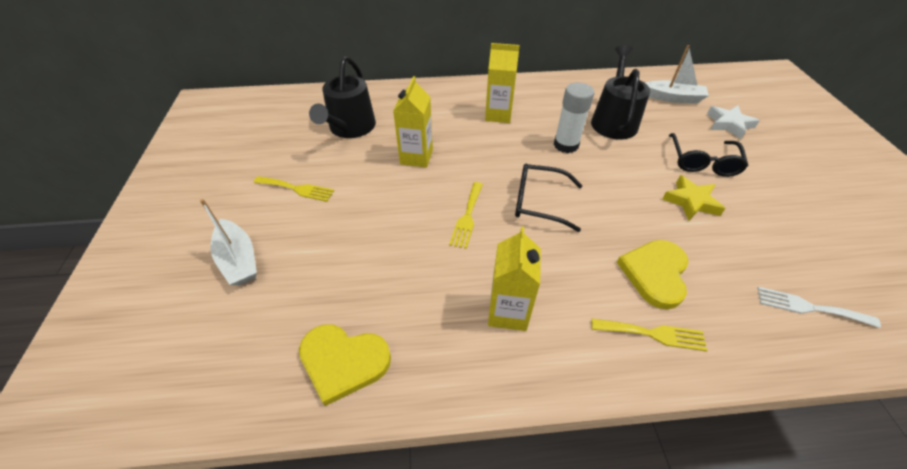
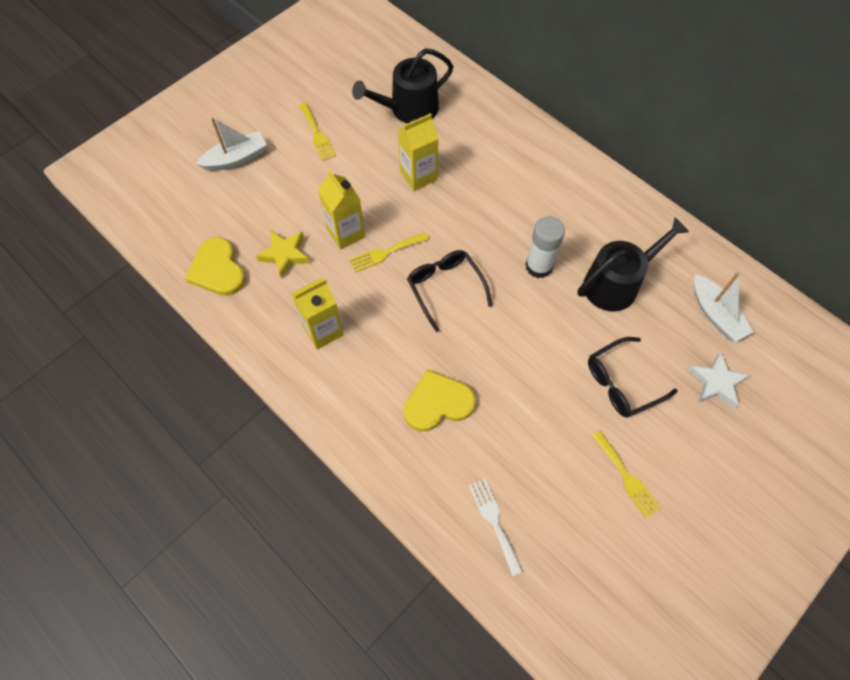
camera: 50 degrees right, 15 degrees up
white boat [200,199,257,286] -> white boat turned 135 degrees counterclockwise [196,117,267,171]
yellow carton [485,43,520,123] -> yellow carton moved to [318,170,365,249]
yellow fork [591,318,708,351] -> yellow fork moved to [592,430,661,518]
yellow star [662,175,726,221] -> yellow star moved to [256,230,310,279]

